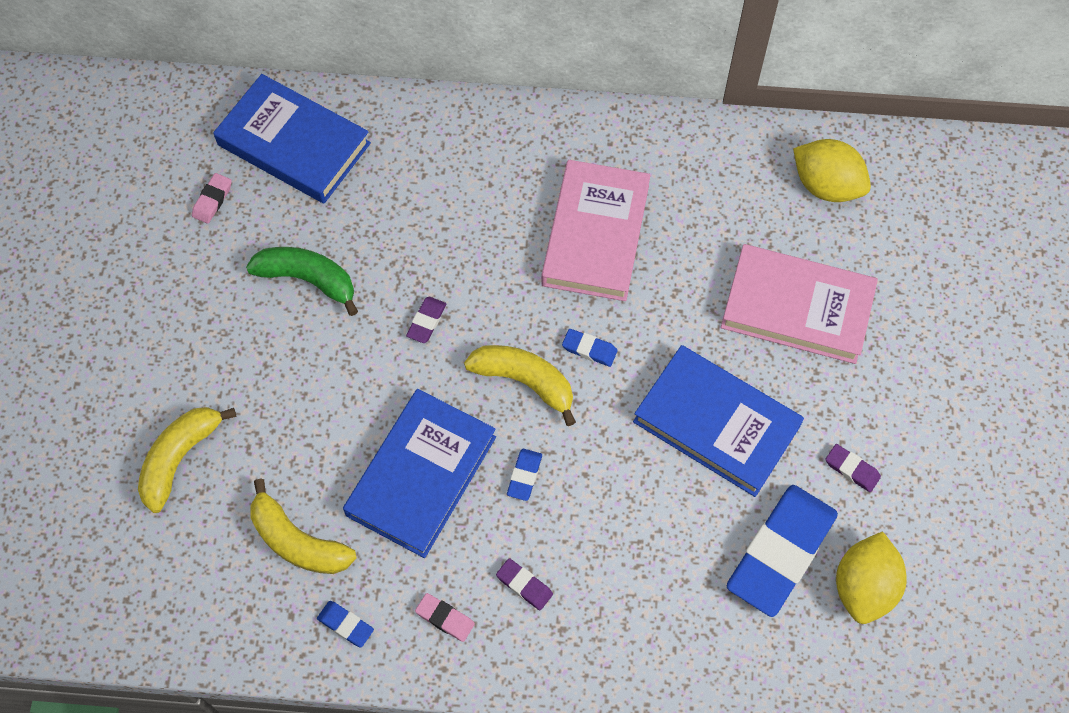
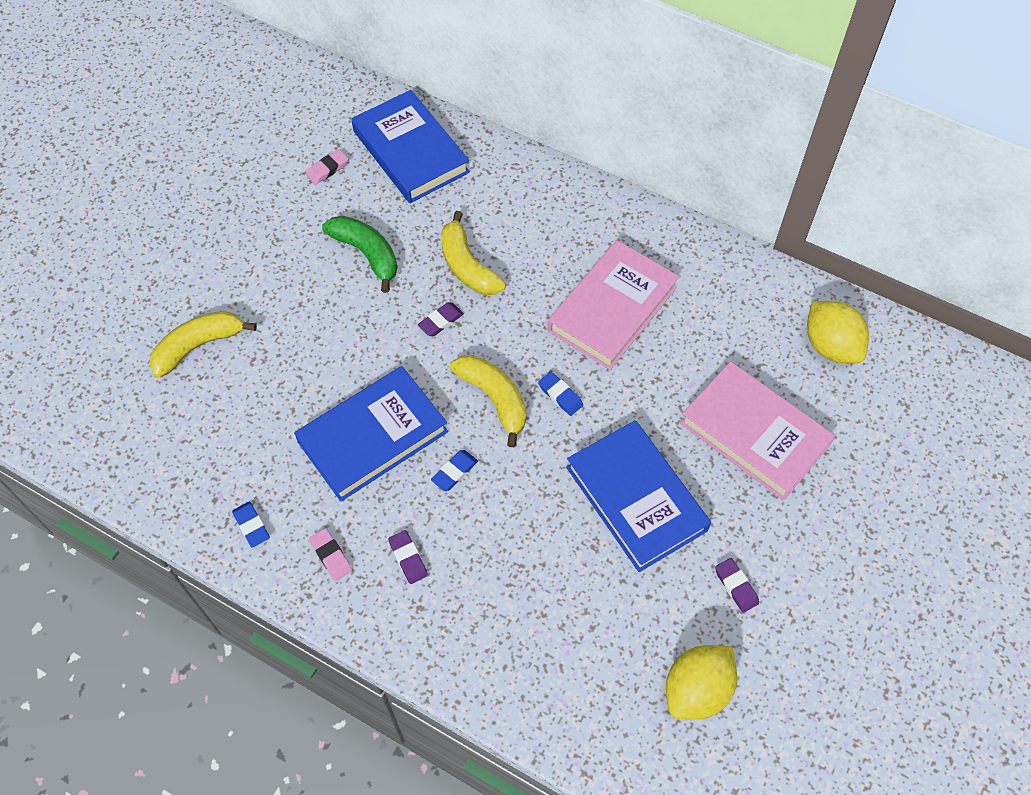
camera: 25 degrees right, 5 degrees down
yellow banana [250,479,357,574] -> yellow banana moved to [441,211,506,295]
blue eraser [727,485,838,617] -> none

